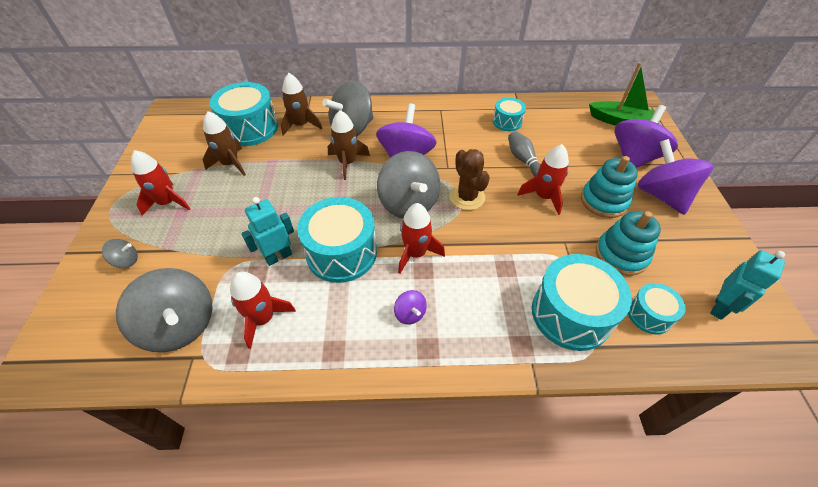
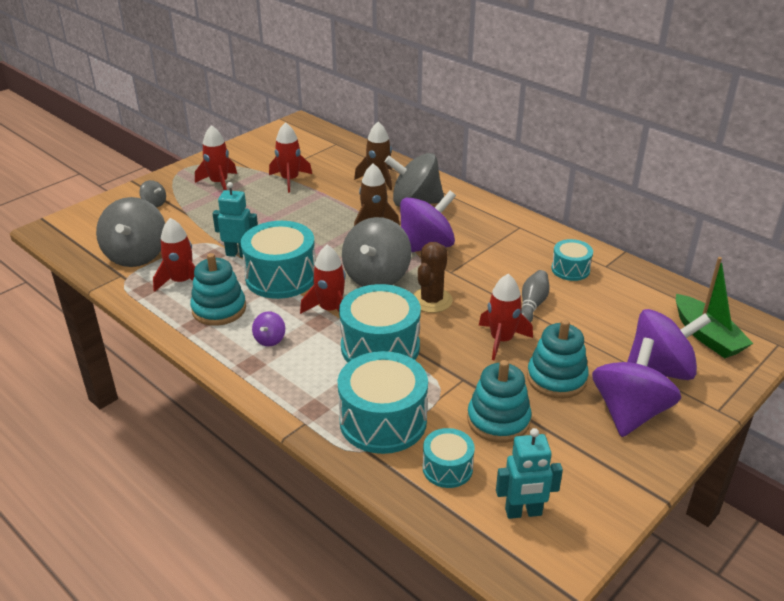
camera: 45 degrees right, 15 degrees down
brown rocket [203,111,246,176] -> red rocket [269,122,312,193]
turquoise drum [210,82,278,146] -> turquoise drum moved to [339,284,421,362]
none -> turquoise stacking toy [190,253,246,326]

